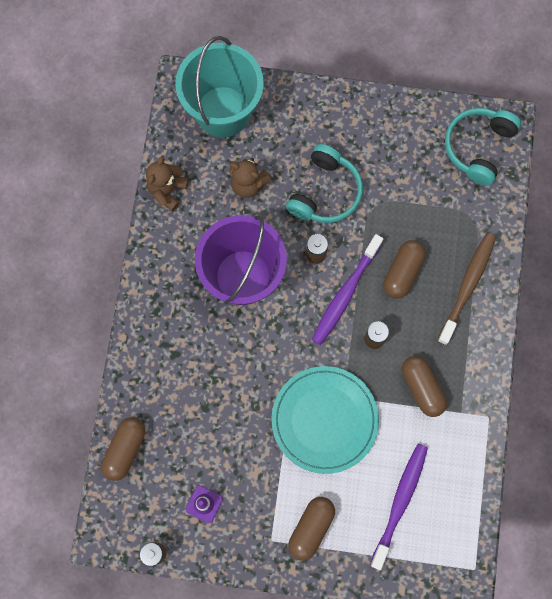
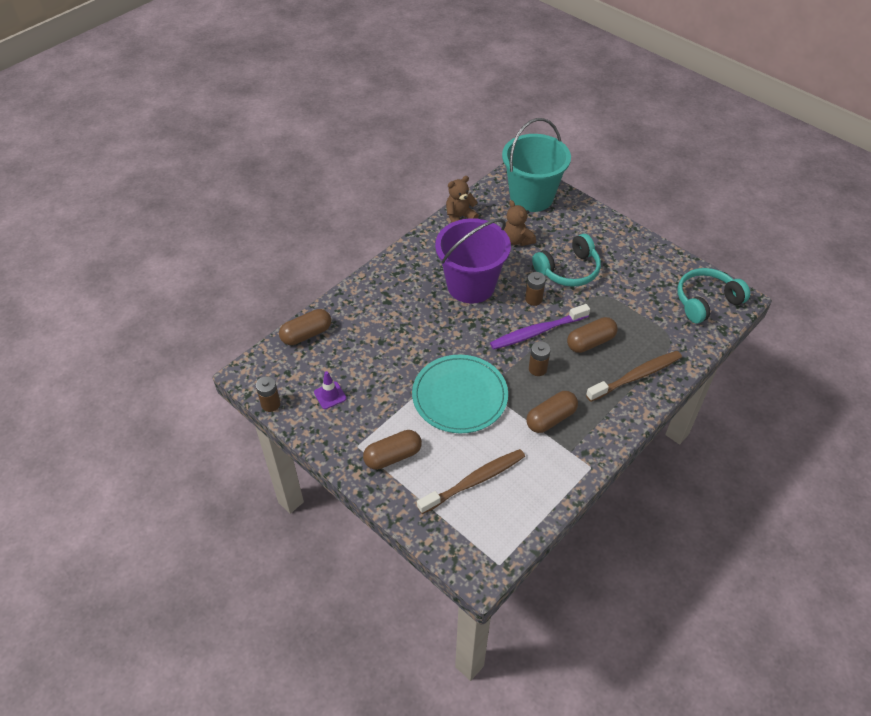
camera: 35 degrees right, 25 degrees down
purple toothbrush [370,444,428,570] -> brown toothbrush [417,449,525,514]
brown capsule [402,356,447,417] -> brown capsule turned 45 degrees clockwise [526,391,578,433]

